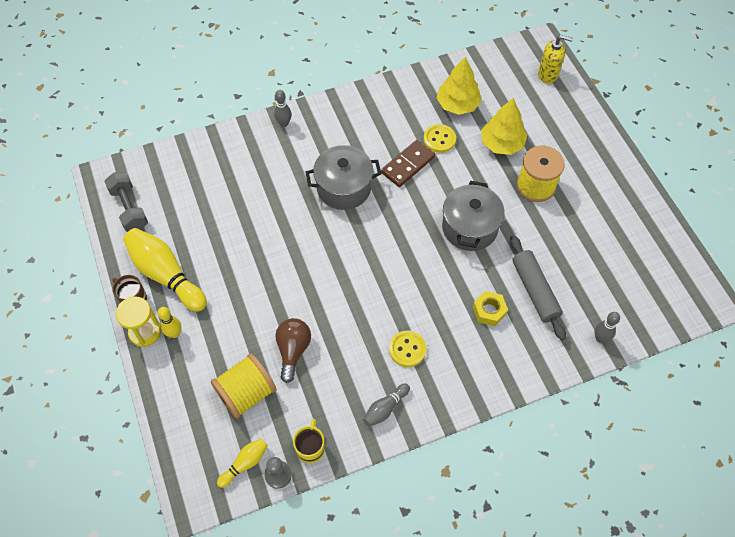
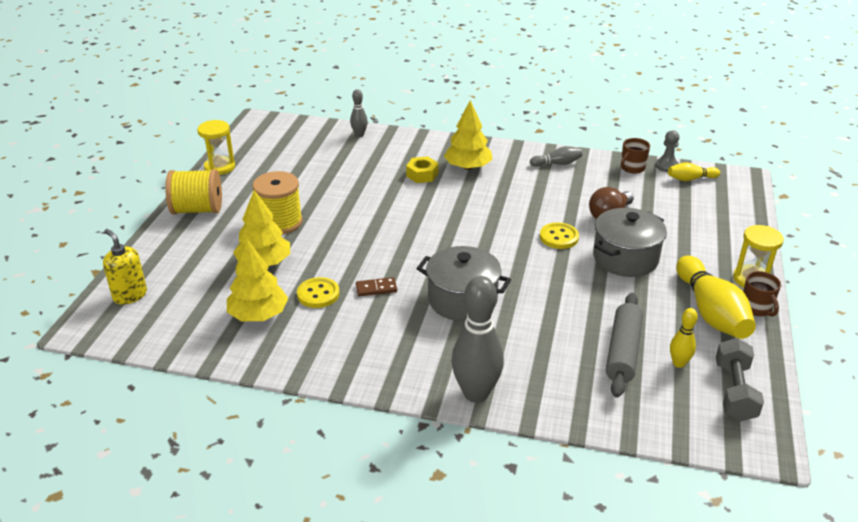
camera: 145 degrees left, 25 degrees down
yellow bowling pin [158,307,181,338] -> yellow bowling pin moved to [670,308,698,368]
yellow spool [211,353,277,419] -> yellow spool moved to [165,169,222,215]
grey bowling pin [274,90,291,127] -> grey bowling pin [451,276,504,403], size x1.99
yellow mug [293,419,325,463] -> brown mug [621,138,650,173]
brown domino [381,140,435,187] -> brown domino [356,277,397,296], size x0.59
yellow button [389,331,426,367] -> yellow button moved to [540,222,579,249]
grey pot [442,181,505,251] -> grey pot moved to [593,208,667,277]
grey rolling pin [510,235,566,340] -> grey rolling pin moved to [606,293,643,398]
none -> yellow hourglass [197,120,235,175]
none -> yellow tree [444,100,493,170]

